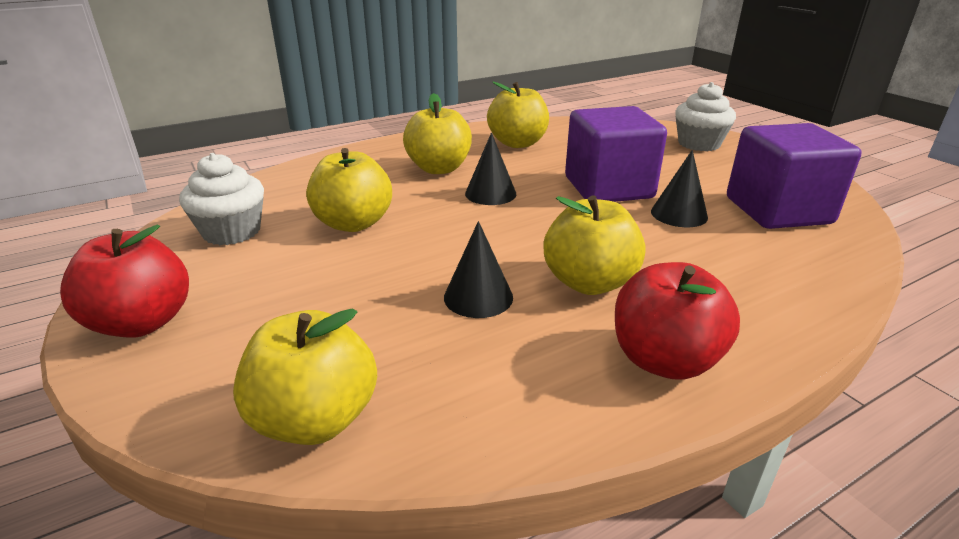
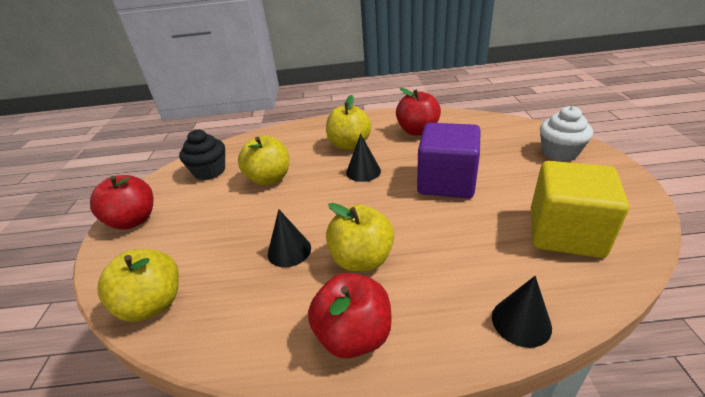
camera: 30 degrees right, 5 degrees up
white cupcake [179,153,264,245] -> black cupcake [179,130,225,180]
yellow apple [487,82,549,148] -> red apple [396,88,441,135]
black cone [651,150,708,227] -> black cone moved to [492,276,552,348]
purple cube [727,123,862,229] -> yellow cube [531,161,629,258]

